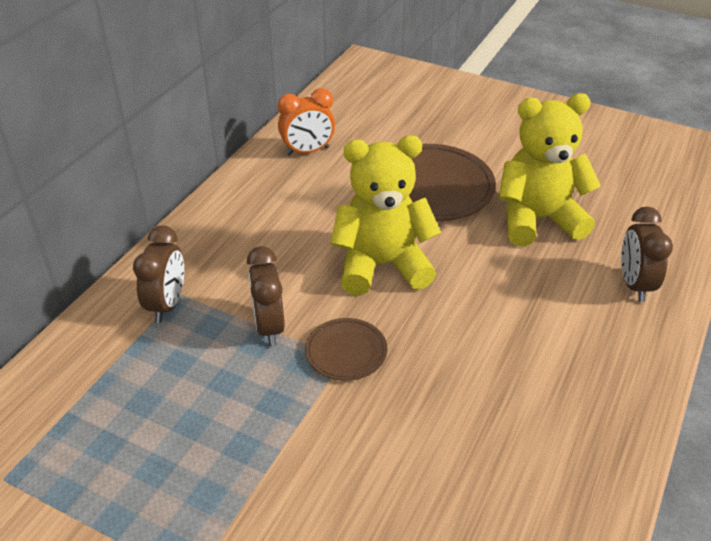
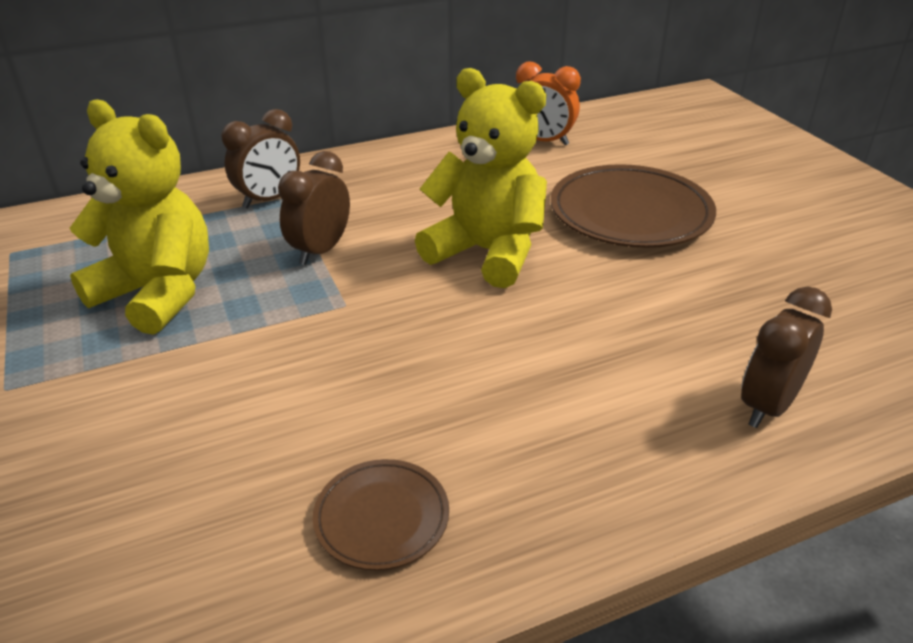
camera: 40 degrees right, 5 degrees down
brown plate [305,318,387,381] -> brown plate moved to [313,459,449,570]
yellow teddy bear [499,93,601,247] -> yellow teddy bear moved to [70,99,209,335]

